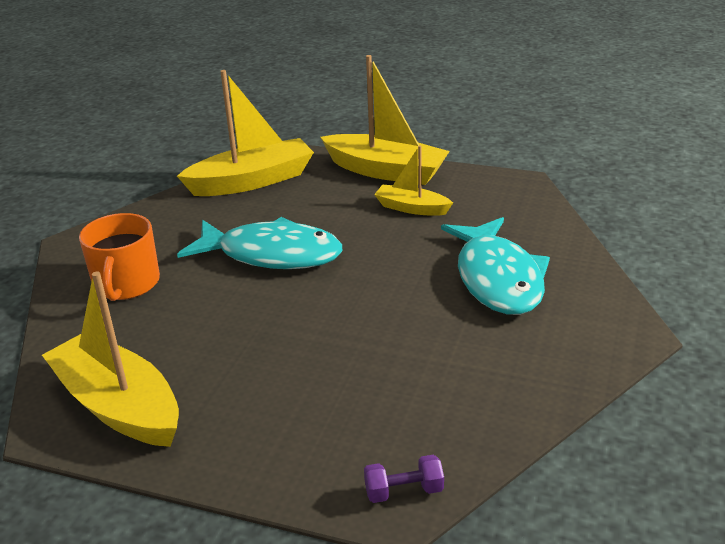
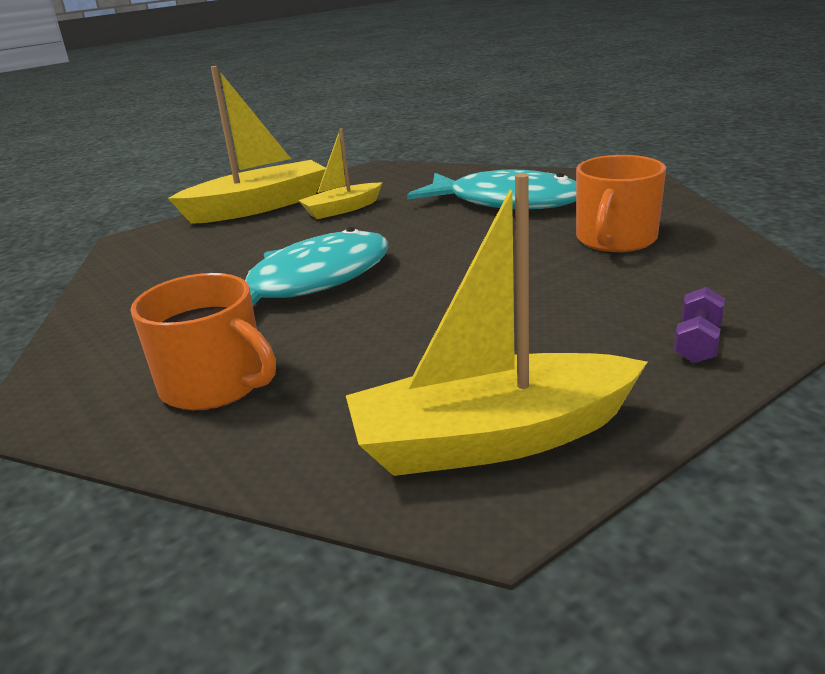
camera: 55 degrees left, 5 degrees down
yellow boat [177,70,314,196] -> none
purple dumbbell [364,455,444,503] -> purple dumbbell moved to [674,287,725,363]
none -> orange mug [576,155,666,252]

